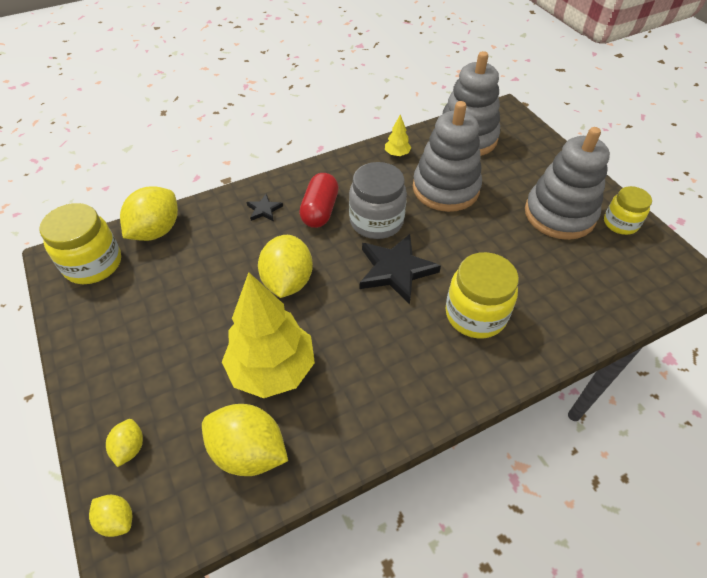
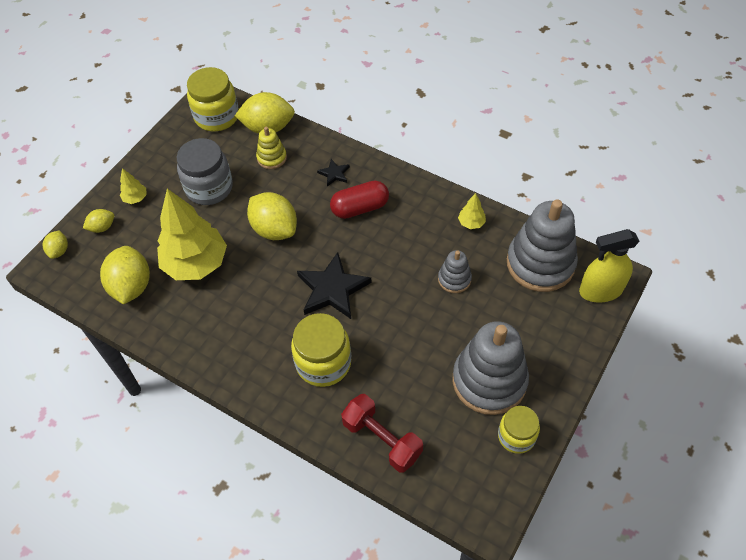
camera: 60 degrees right, 5 degrees up
yellow lemon [258,235,313,298] -> yellow lemon turned 75 degrees clockwise [247,192,297,240]
grey jar [349,162,407,239] -> grey jar moved to [177,138,233,205]
grey stacking toy [413,101,482,212] -> grey stacking toy [438,250,472,293], size x0.49
none -> yellow tree [120,168,146,204]
none -> yellow stacking toy [256,127,287,169]
none -> red dumbbell [341,394,423,473]
none -> yellow spray bottle [579,229,640,303]

